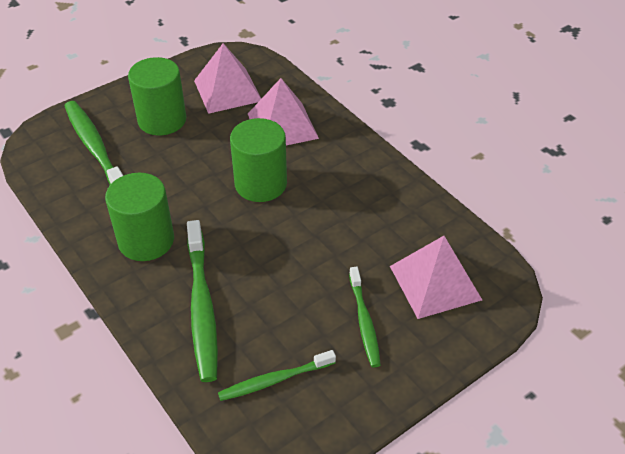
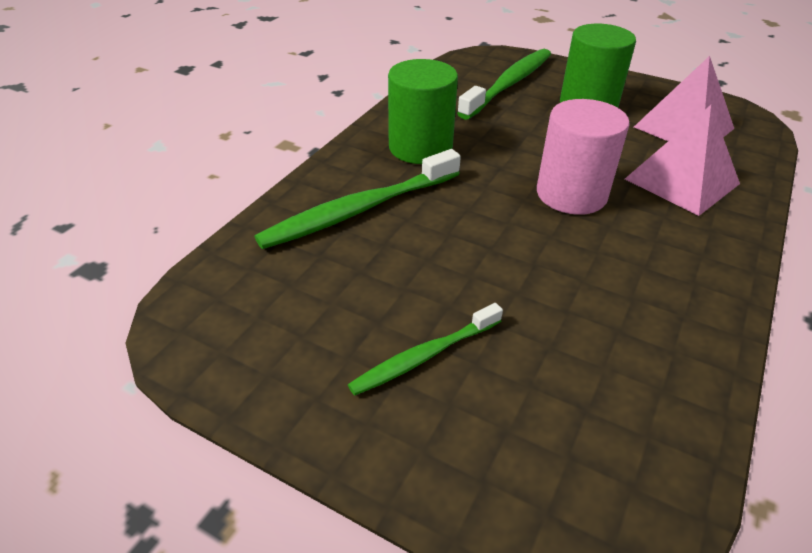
camera: 65 degrees right, 5 degrees down
green toothbrush [218,350,336,401] -> none
green cylinder [230,118,287,202] -> pink cylinder [537,99,630,215]
pink pyramid [390,236,482,319] -> none

